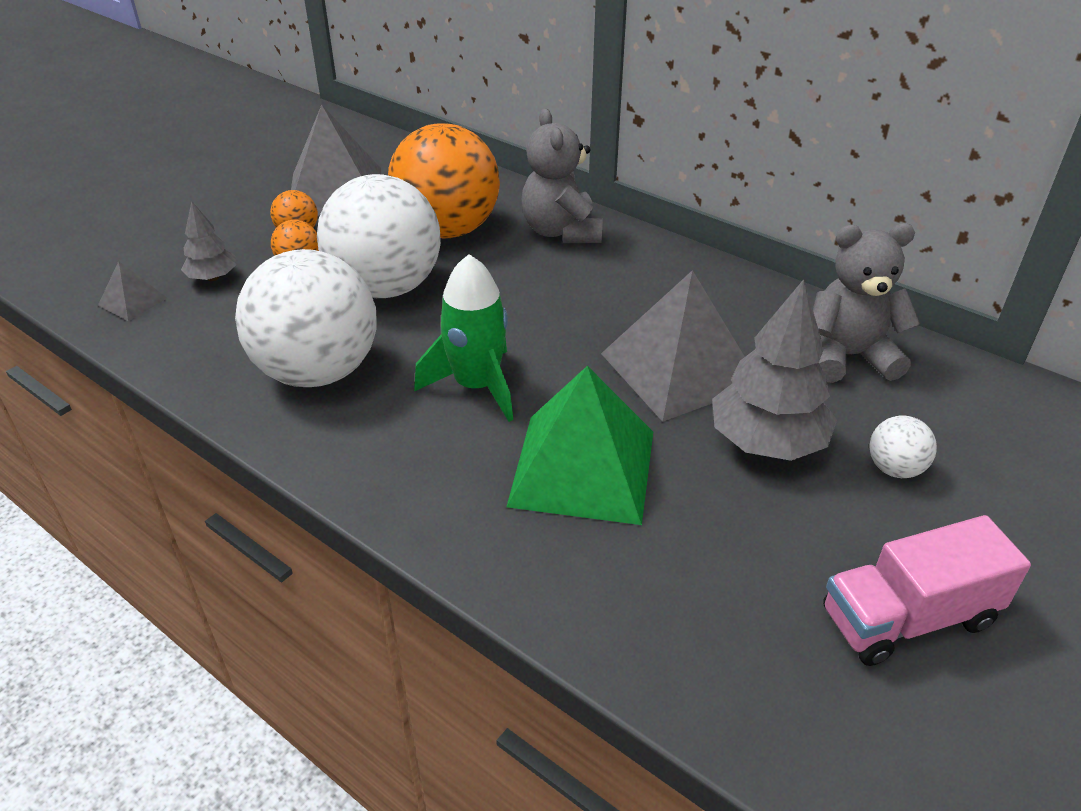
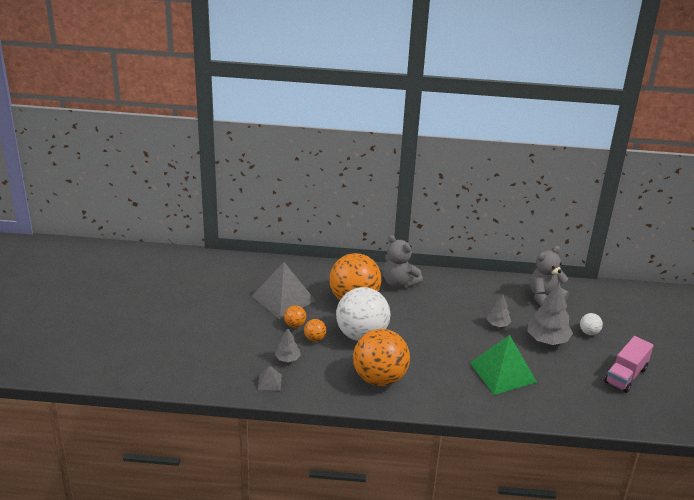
camera: 35 degrees left, 5 degrees down
white ball [235,249,377,387] -> orange ball [353,329,410,386]
green rocket [414,254,513,422] -> none
grey pyramid [601,270,745,422] -> grey tree [487,295,511,327]

